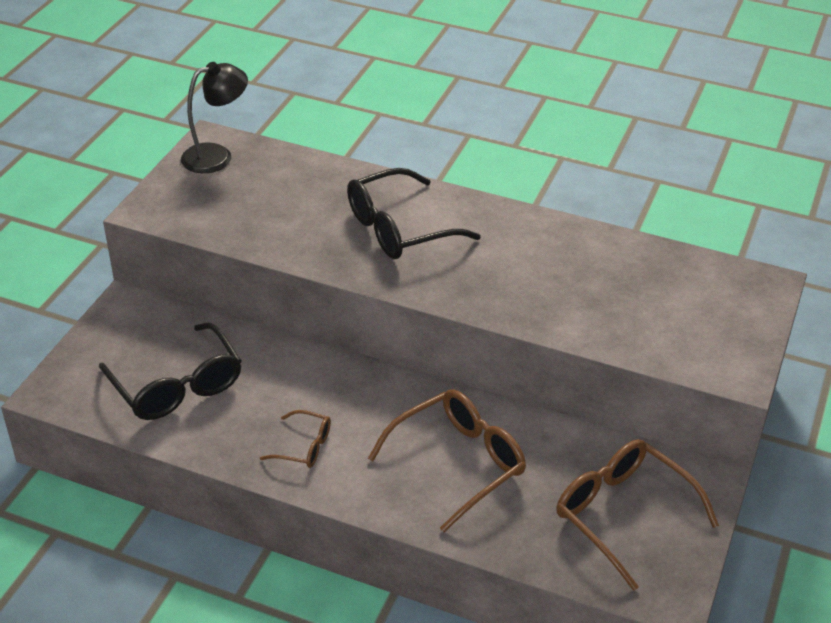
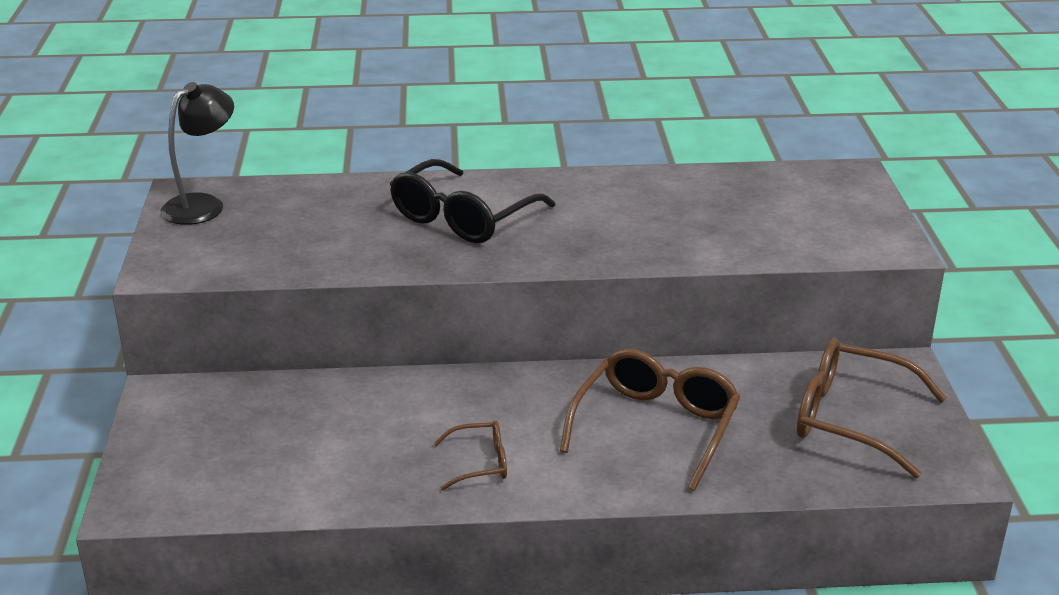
camera: 25 degrees left, 10 degrees down
black glasses [99,322,242,420] -> none

